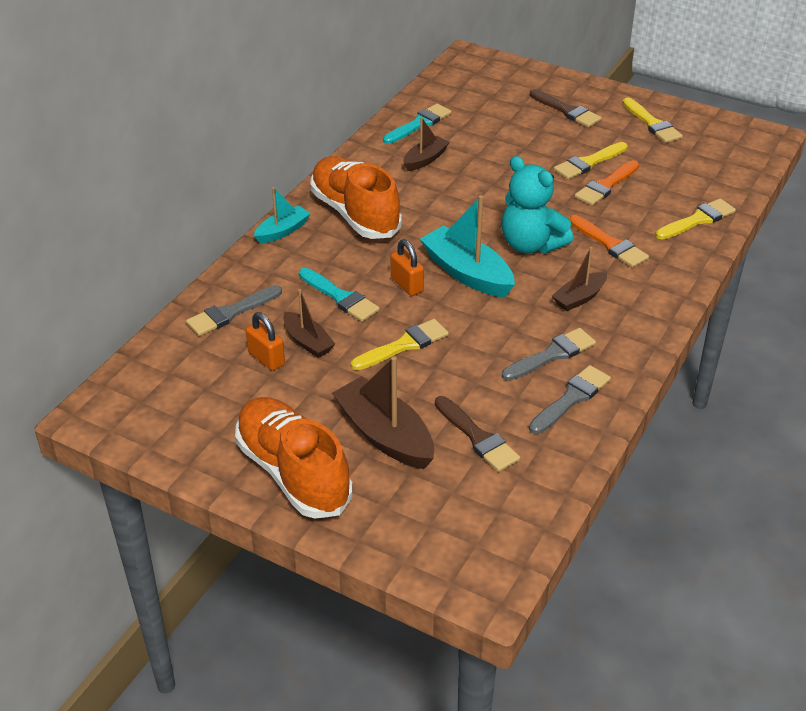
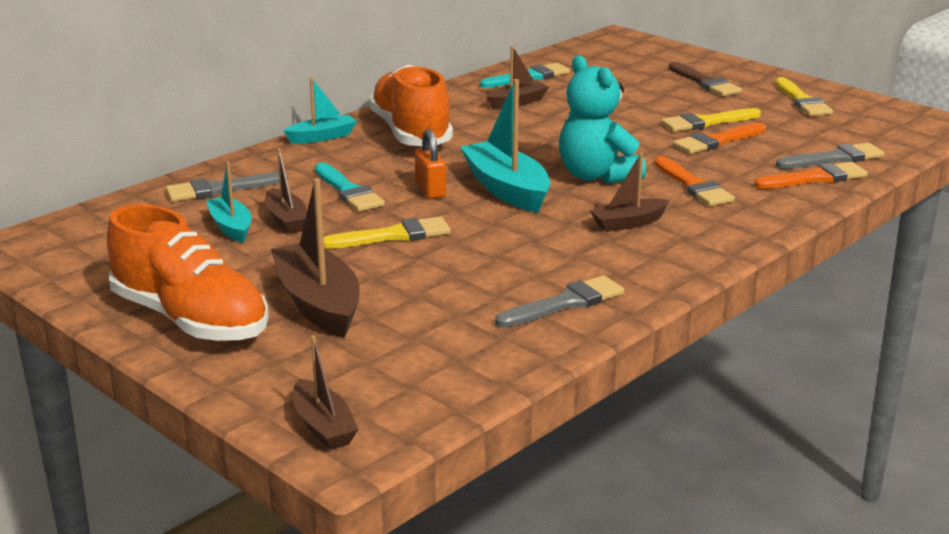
camera: 15 degrees right, 15 degrees down
orange shoe [235,397,352,519] -> orange shoe turned 150 degrees clockwise [107,204,269,342]
orange padlock [246,312,285,371] -> turquoise boat [206,161,251,243]
brown brush [435,396,520,472] -> none
grey brush [502,328,596,381] -> grey brush moved to [776,143,884,169]
yellow brush [655,198,736,240] -> orange brush [754,162,868,189]
none -> brown boat [293,335,359,450]

